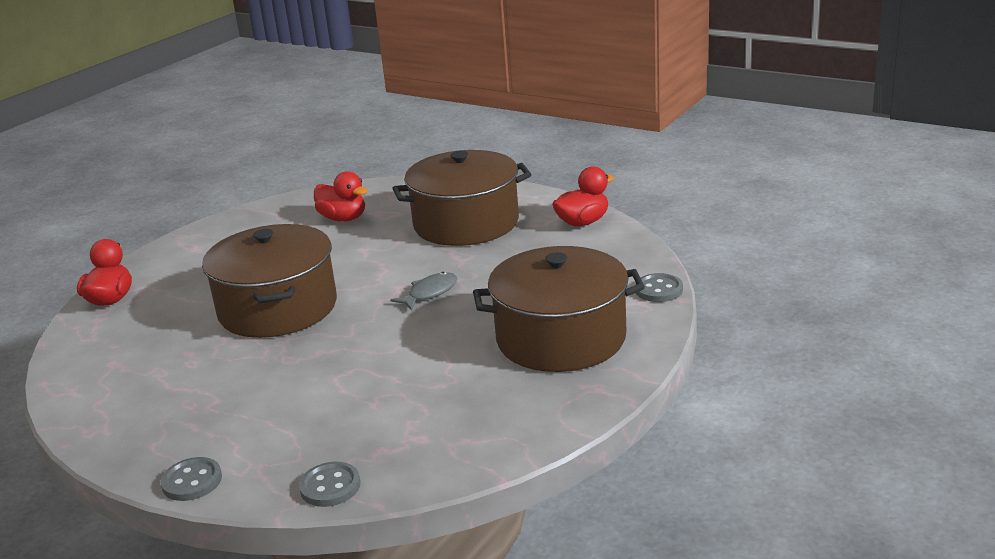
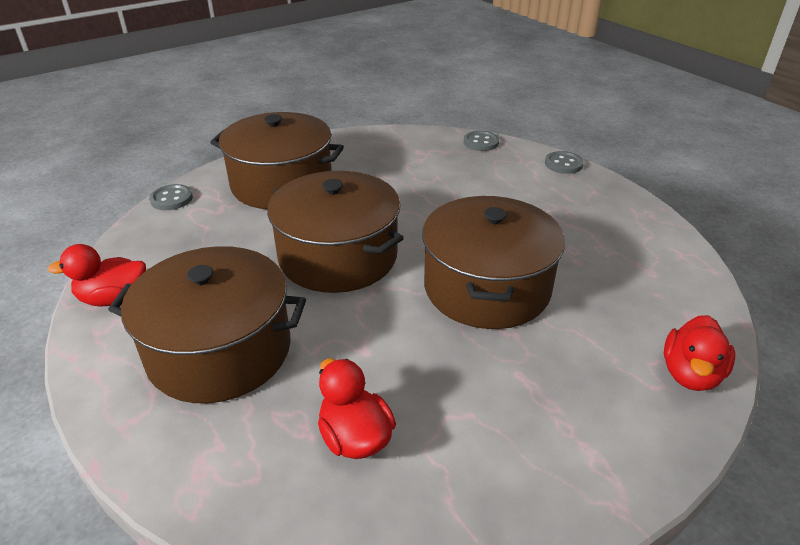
camera: 160 degrees left, 10 degrees up
grey fish [391,272,457,311] -> brown pot [267,171,404,293]

